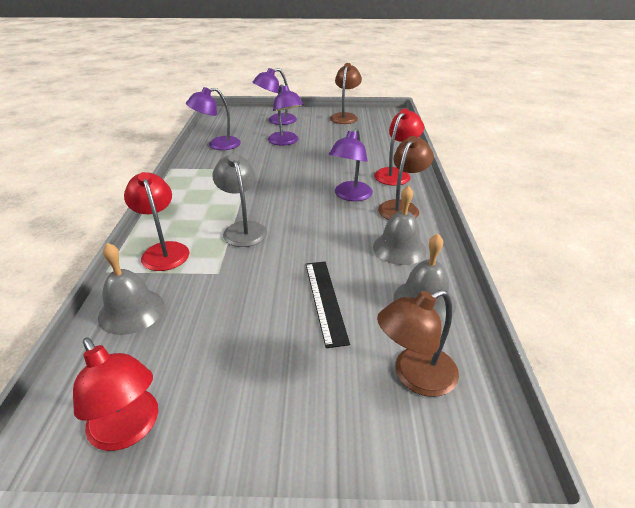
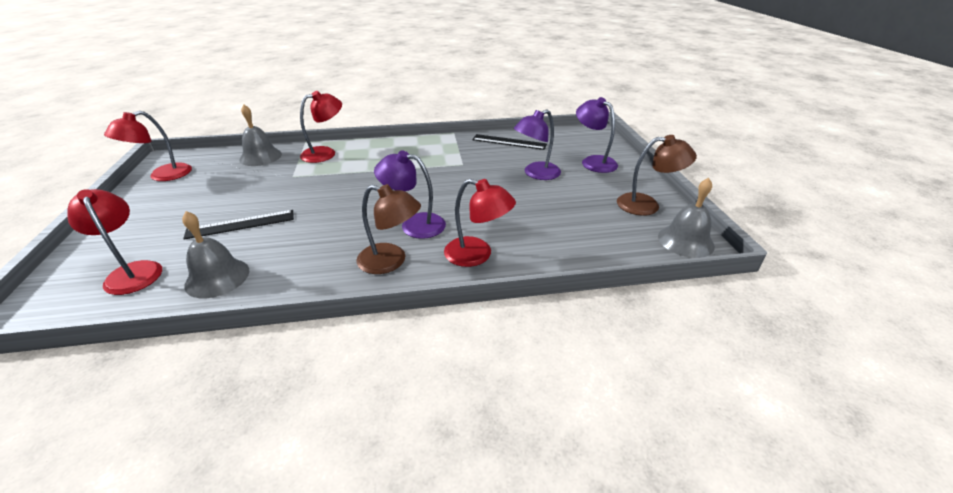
camera: 80 degrees right, 0 degrees up
purple lamp [186,87,241,150] -> black ruler [472,134,547,150]
grey lamp [212,154,267,247] -> none
grey bell [373,185,427,265] -> grey bell moved to [658,178,715,258]
brown lamp [377,290,459,397] -> red lamp [67,189,162,295]

